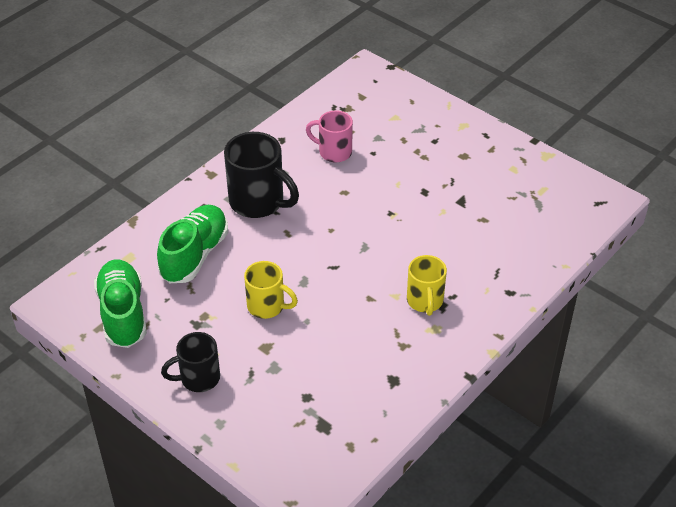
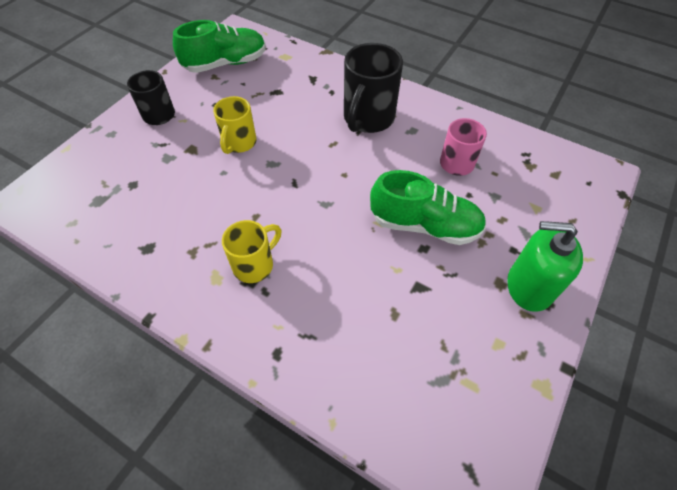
camera: 80 degrees right, 10 degrees up
green shoe [157,205,228,283] -> green shoe moved to [370,170,486,245]
yellow mug [407,255,447,316] -> yellow mug turned 150 degrees clockwise [222,220,281,283]
none -> green soap dispenser [507,221,583,312]

